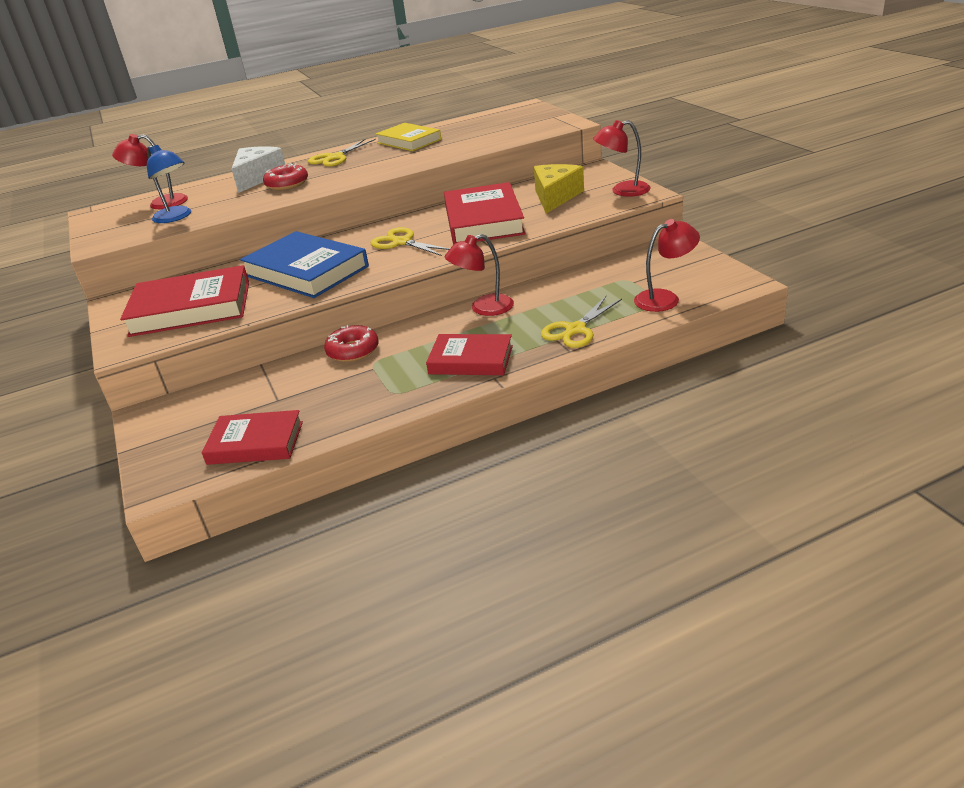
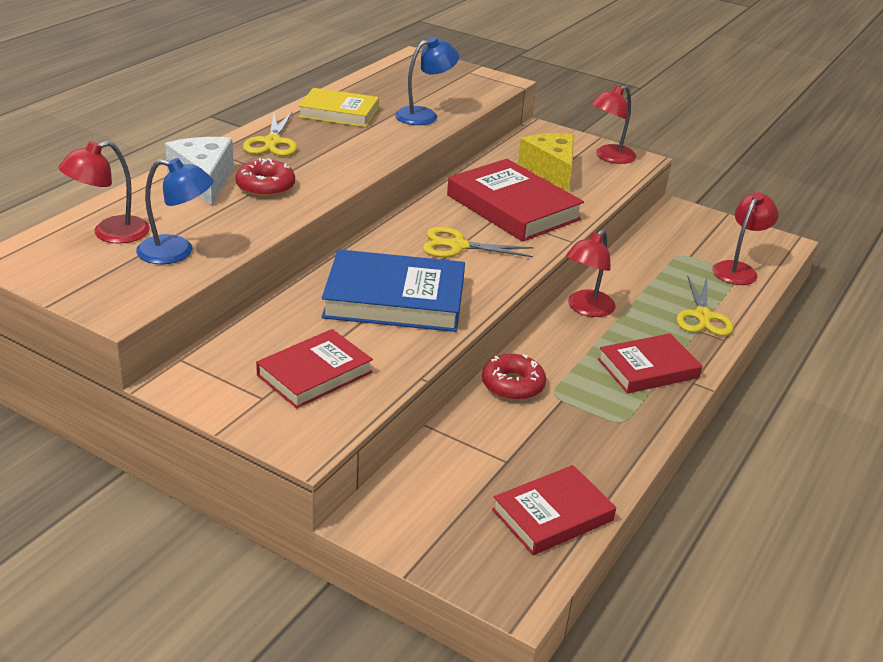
camera: 40 degrees left, 0 degrees up
red book [120,265,249,337] -> red book [256,329,373,408], size x0.64
none -> blue lamp [395,37,459,125]

